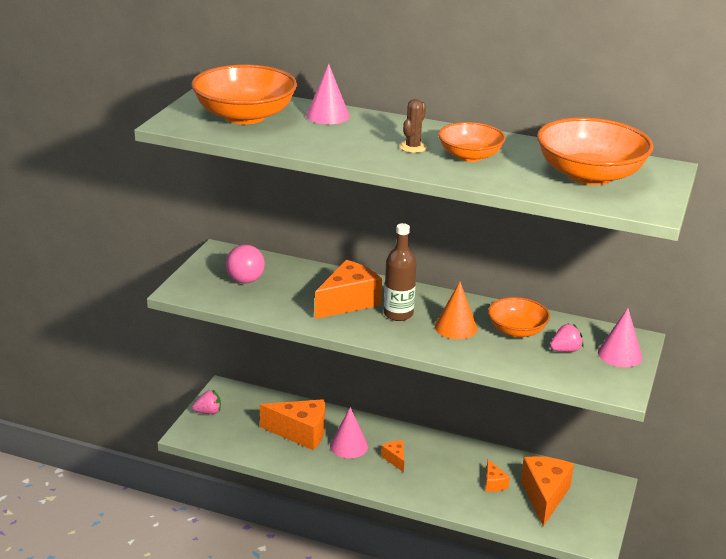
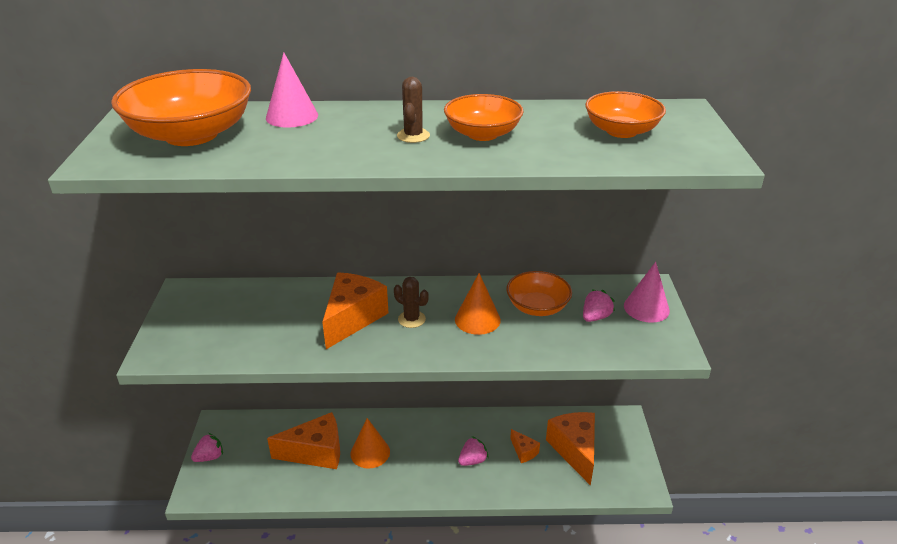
camera: 20 degrees left, 5 degrees up
pink ball [226,245,265,283] -> none
pink cone [330,407,368,458] -> orange cone [351,418,390,469]
orange cheese [381,440,404,472] -> none
brown bottle [384,223,417,321] -> brown cactus [394,277,429,328]
orange bowl [537,117,654,185] -> orange bowl [585,91,666,138], size x0.60
none -> pink strawberry [458,436,489,466]

